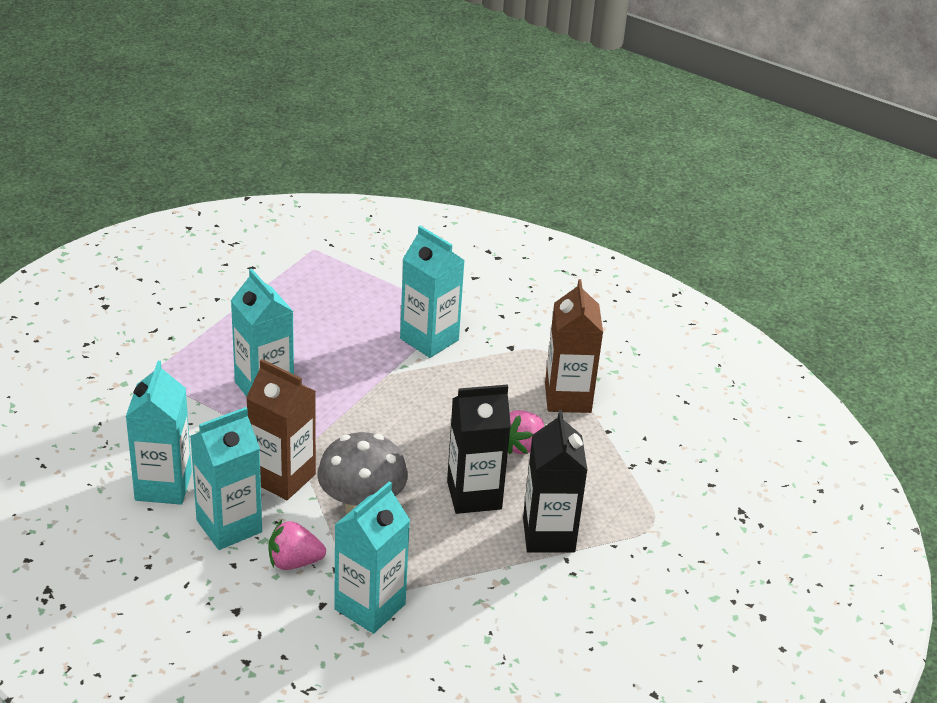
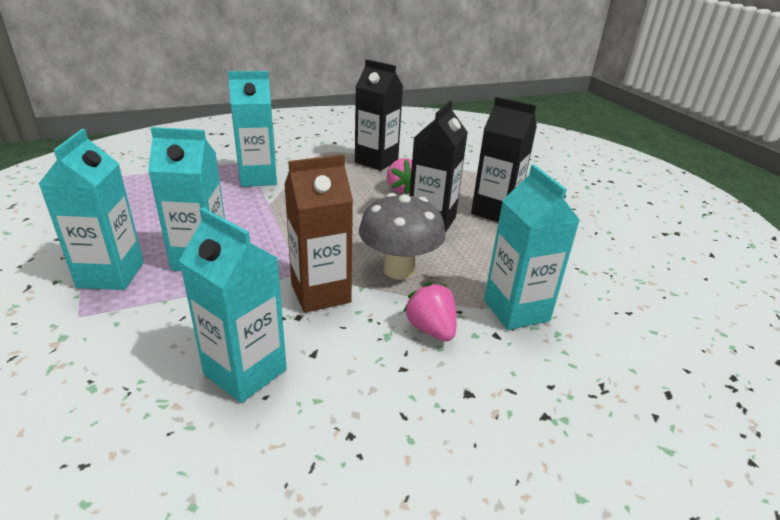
camera: 55 degrees left, 5 degrees down
turquoise carton [190,407,262,550] -> turquoise carton moved to [39,129,144,290]
pink strawberry [269,520,326,570] -> pink strawberry turned 120 degrees clockwise [403,282,457,341]
brown carton [545,279,603,413] -> black carton [355,59,403,171]

